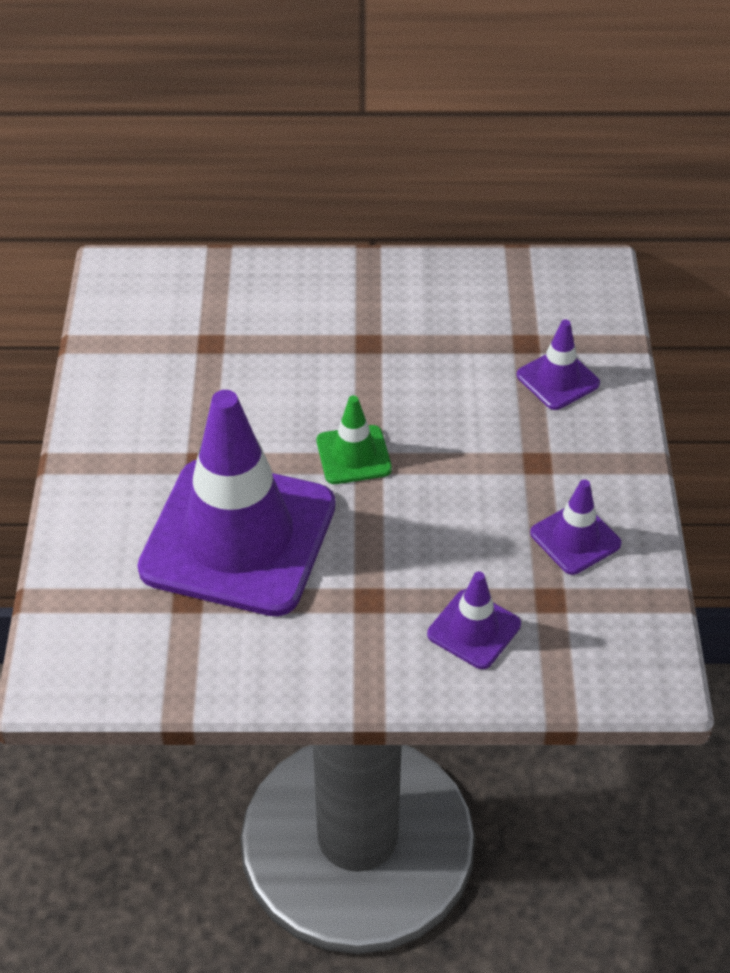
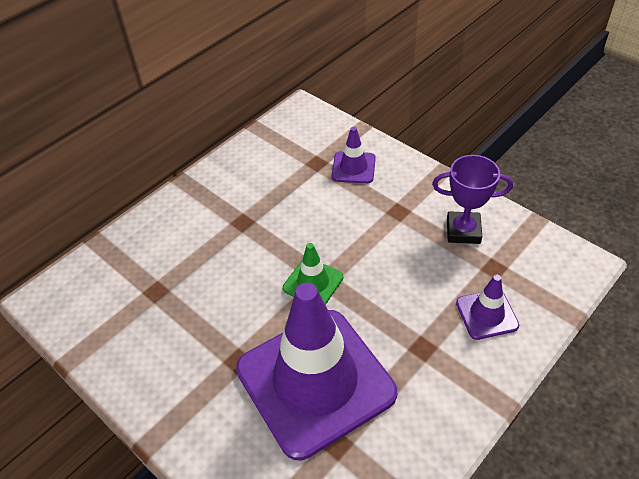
camera: 45 degrees left, 0 degrees up
purple traffic cone [530,480,621,575] -> purple trophy [432,155,513,244]

